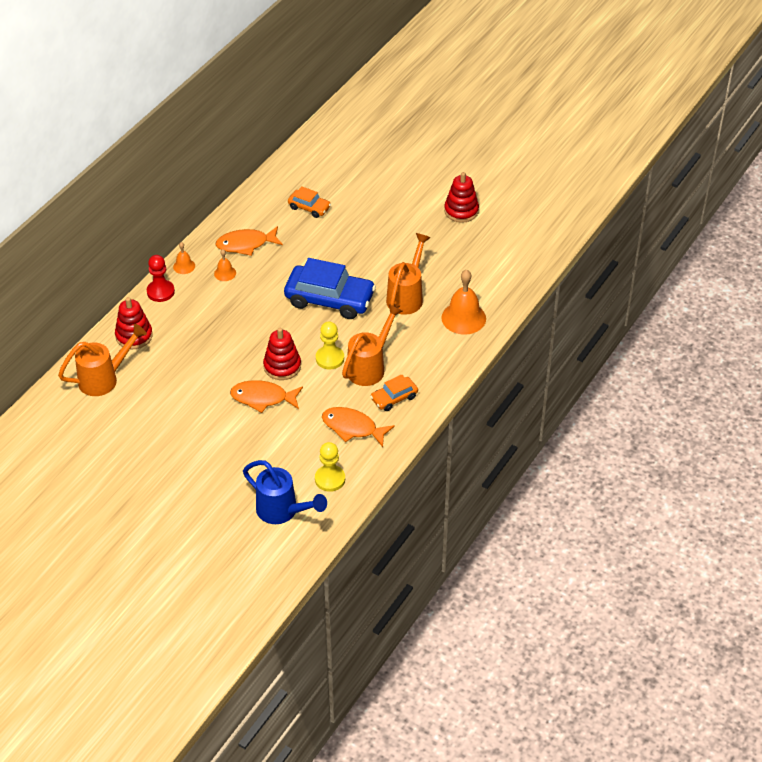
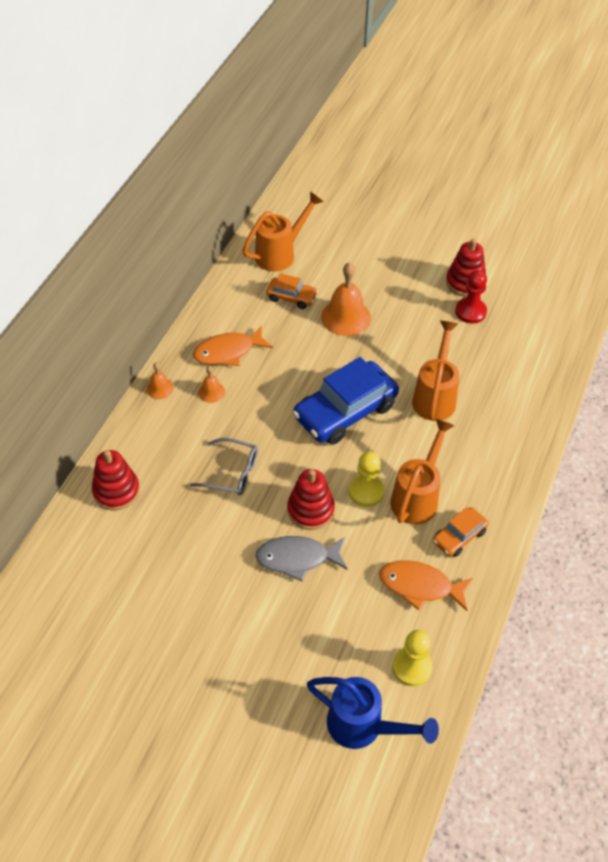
camera: 10 degrees left, 5 degrees up
orange watering can [58,324,147,396] -> orange watering can moved to [243,191,324,272]
red pawn [147,255,175,302] -> red pawn moved to [455,270,487,324]
orange fish [230,380,303,413] -> grey fish [255,536,348,582]
blue car [284,258,376,319] -> blue car turned 135 degrees clockwise [293,357,399,445]
orange bell [441,269,486,335] -> orange bell moved to [321,262,371,336]
none -> grey glasses [190,438,258,495]

